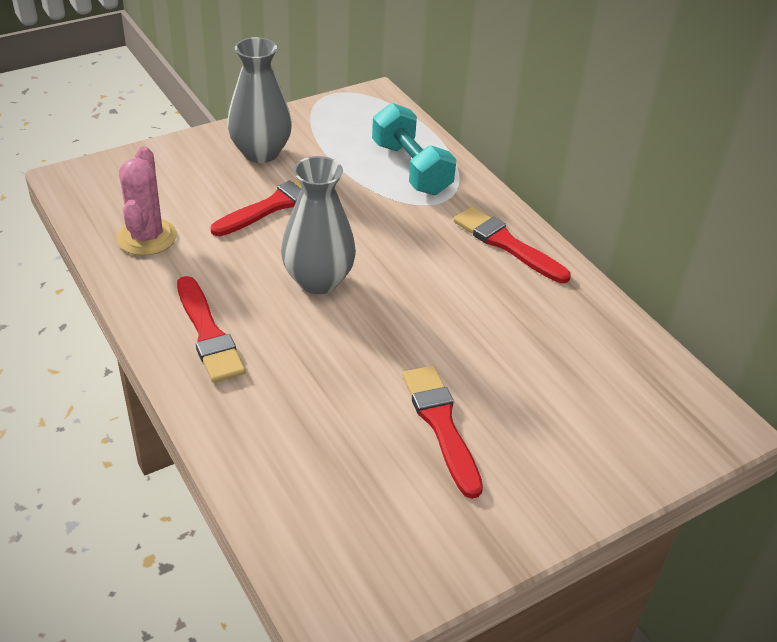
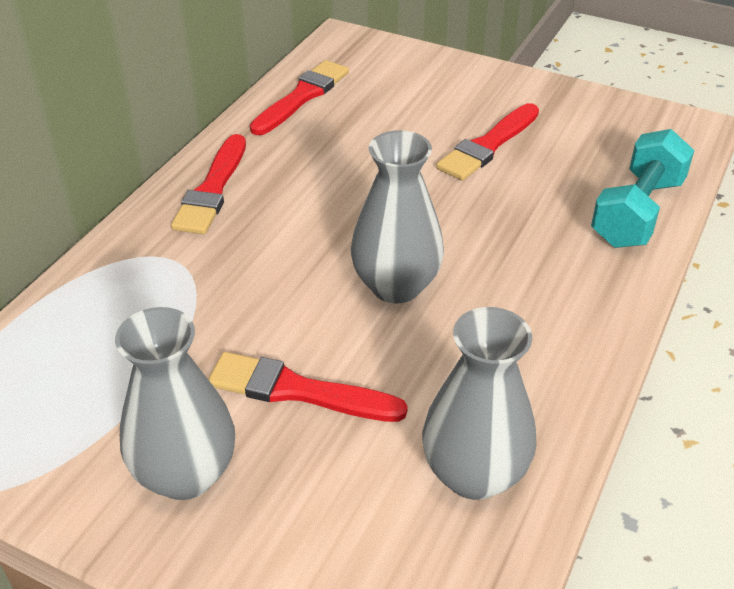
camera: 120 degrees left, 0 degrees up
pink cactus [116,146,177,256] -> grey vase [422,307,537,500]
red brush [177,276,245,383] -> red brush moved to [250,60,349,135]
turquoise dumbbell [372,103,457,195] -> turquoise dumbbell moved to [591,129,694,248]

